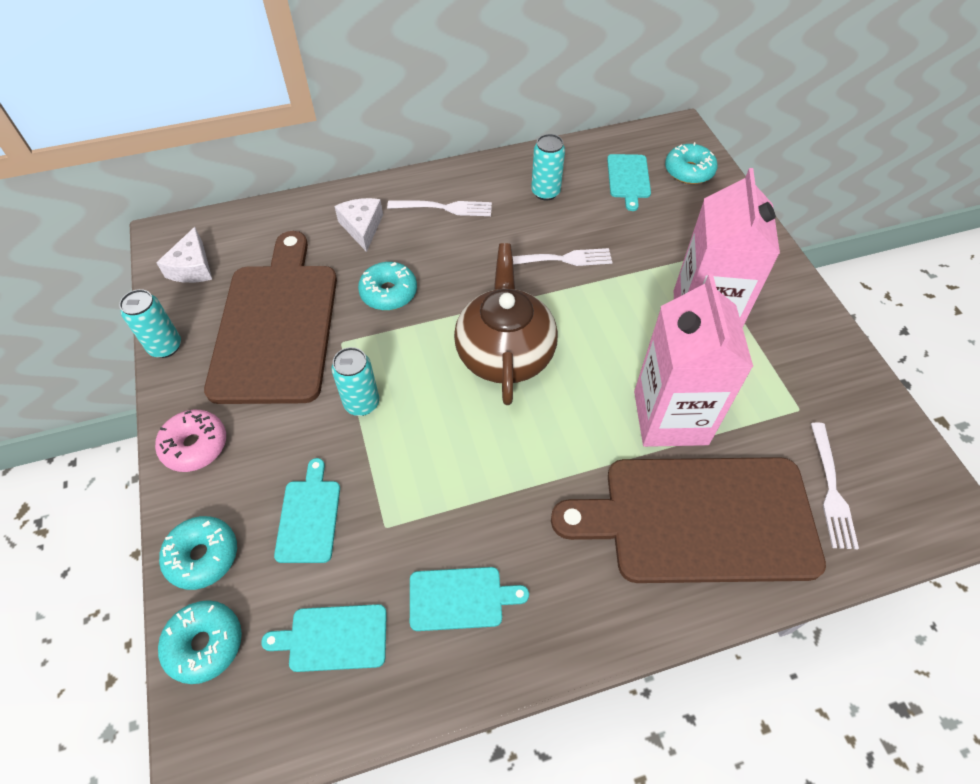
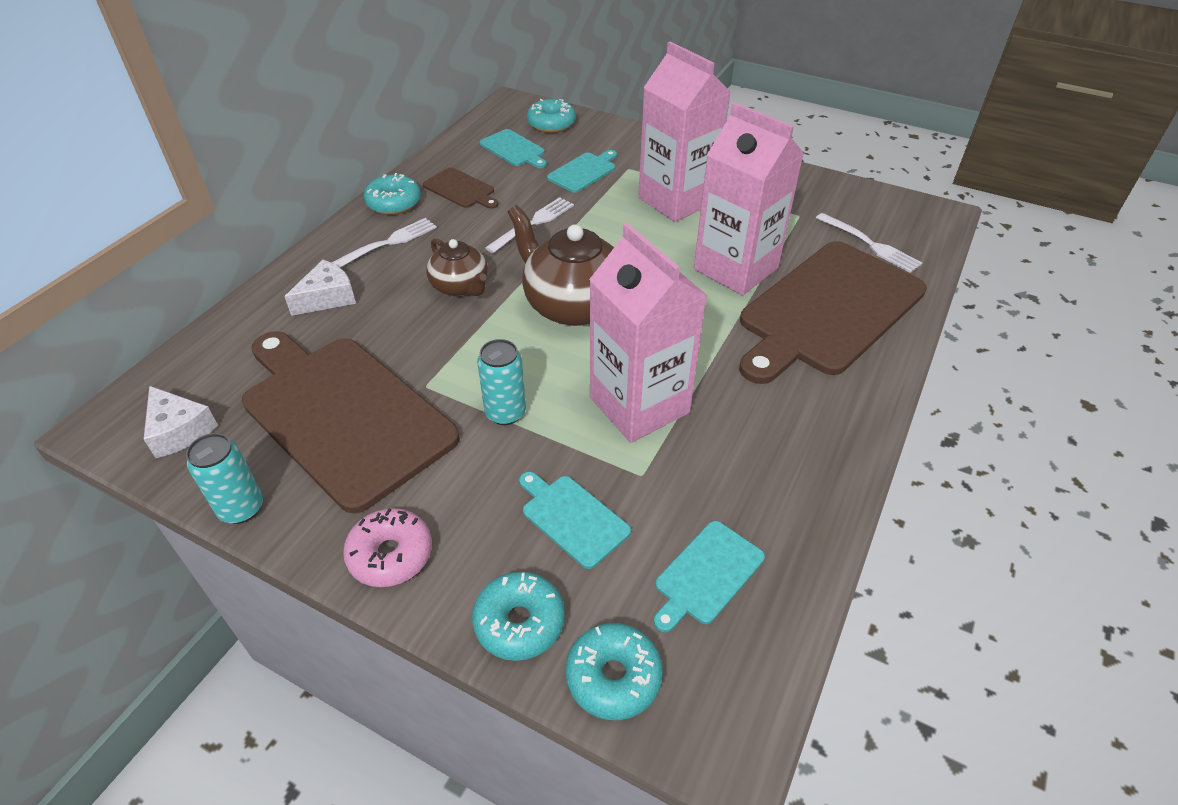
camera: 45 degrees left, 10 degrees down
white cheese [334,198,383,252] -> white cheese turned 105 degrees clockwise [284,260,356,316]
turquoise donut [358,262,417,310] -> turquoise donut moved to [364,173,421,215]
turquoise cutting board [410,567,529,631] -> turquoise cutting board moved to [547,150,617,193]
turquoise can [531,134,565,201] -> brown cutting board [423,167,499,209]
none -> brown teapot [426,238,488,297]
none -> pink carton [589,223,708,443]

